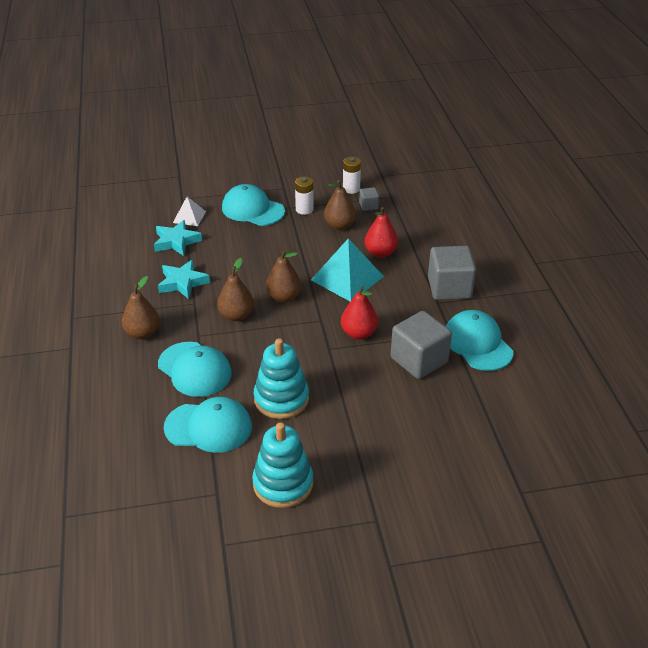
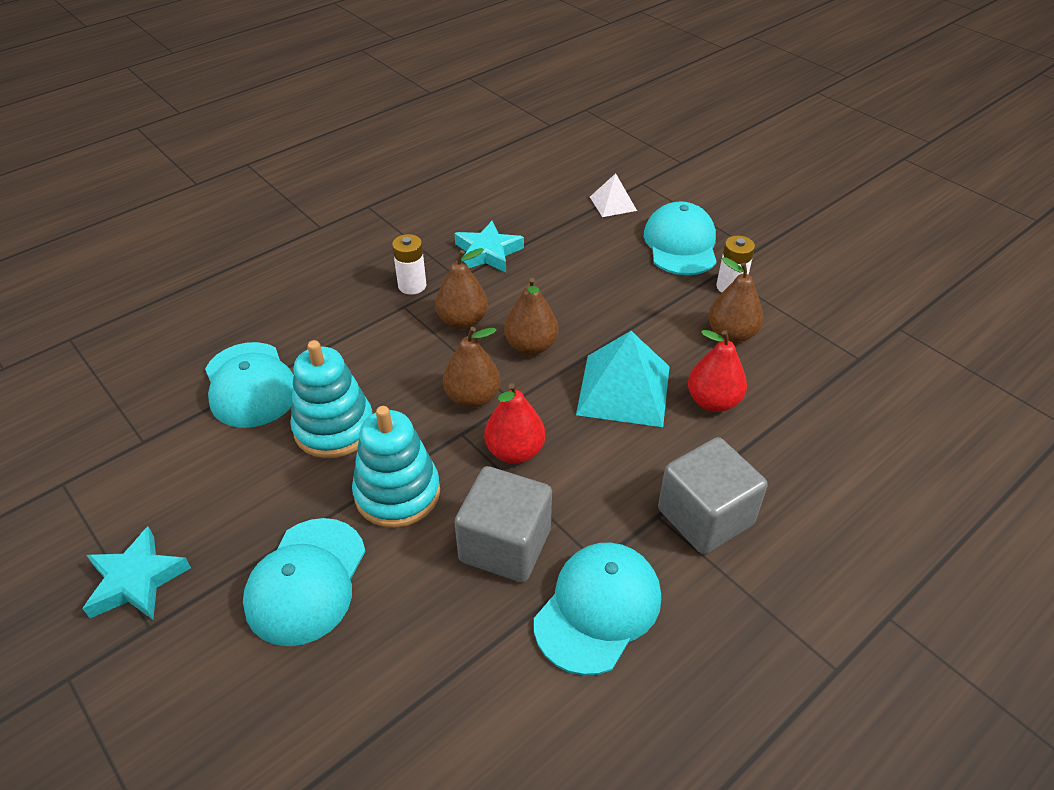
camera: 60 degrees right, 5 degrees up
brown pear [122,276,160,339] -> brown pear moved to [443,327,501,408]
turquoise star [154,220,202,256] -> turquoise star moved to [82,527,191,620]
turquoise cap [158,342,232,397] -> turquoise cap moved to [243,518,366,646]
turquoise stacking toy [252,422,313,508] -> turquoise stacking toy moved to [352,406,440,528]
white battery [343,157,361,194] -> white battery moved to [392,234,426,295]
grey cube [359,187,379,211] -> none

